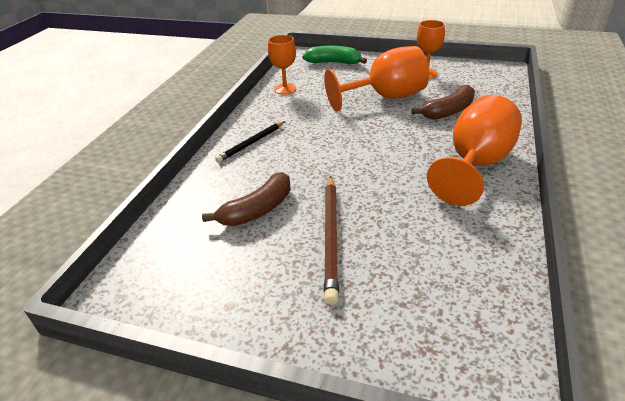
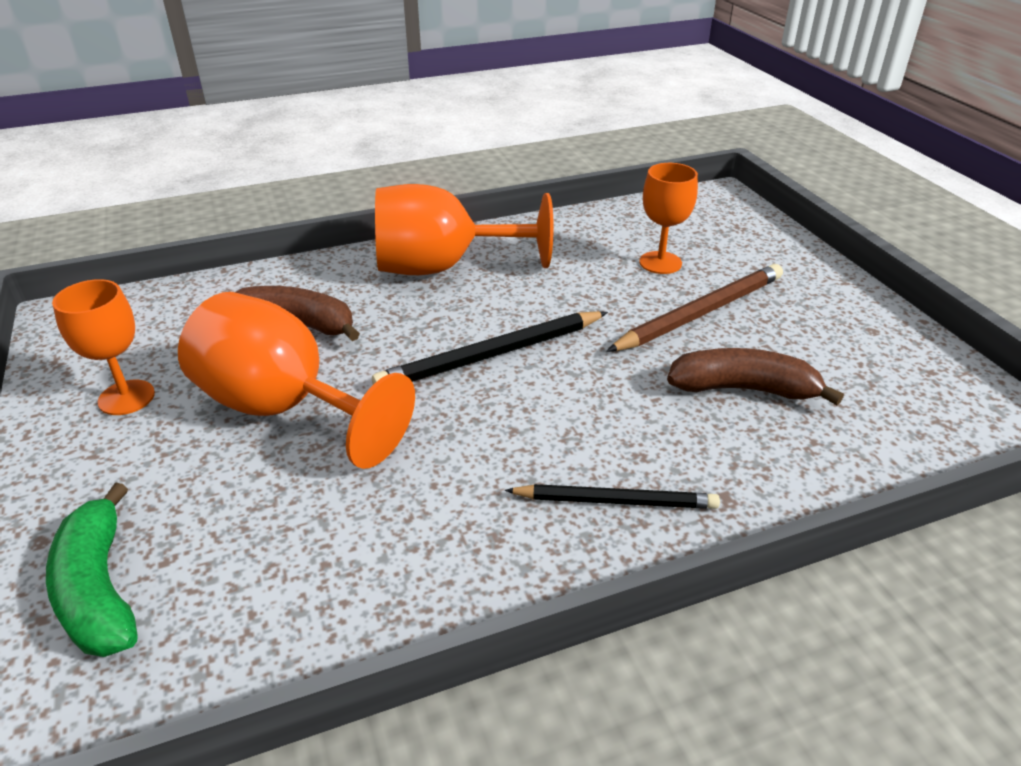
camera: 130 degrees left, 0 degrees up
orange goblet [268,35,296,95] -> orange goblet moved to [639,163,698,274]
none -> black pencil [372,311,608,384]

